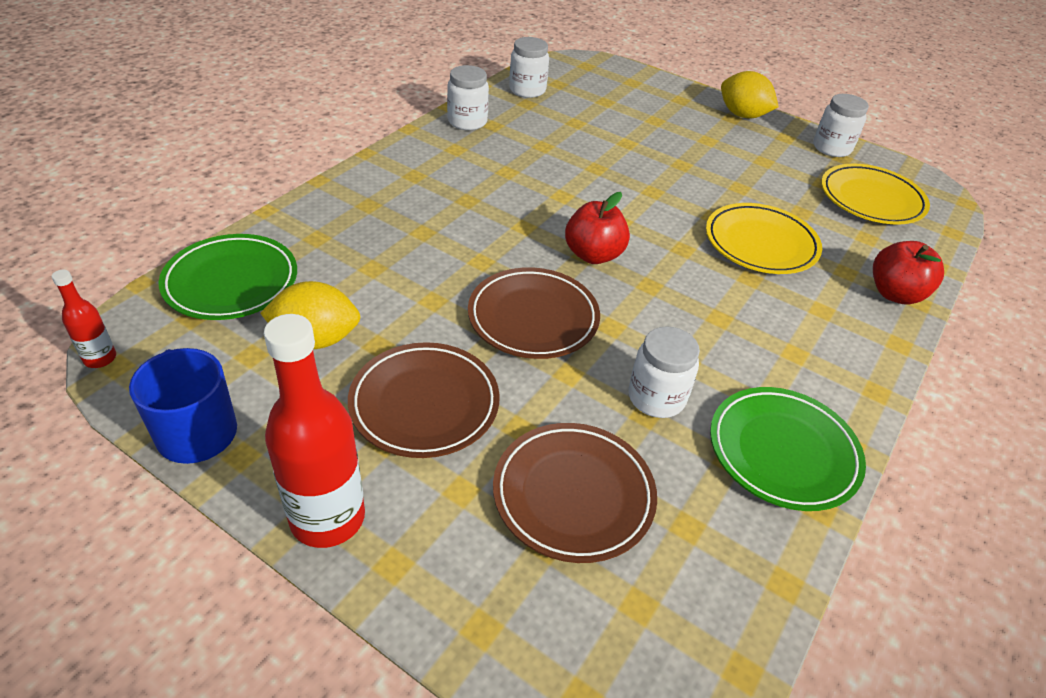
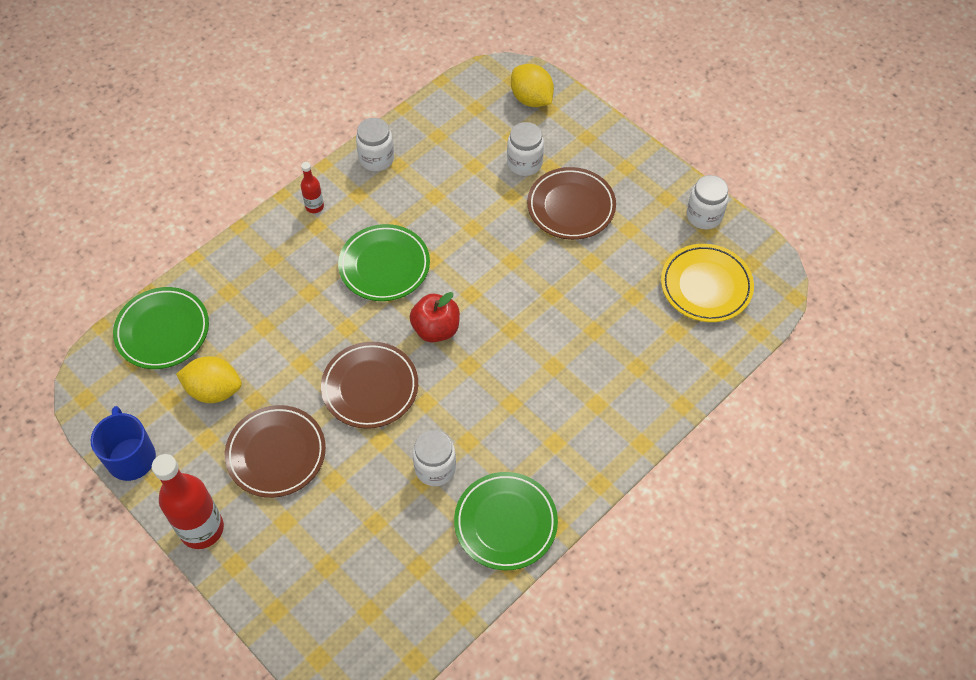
camera: 15 degrees right, 15 degrees up
red bottle [52,270,116,368] -> red bottle moved to [301,162,324,213]
brown plate [493,423,657,563] -> brown plate moved to [527,167,616,240]
white jar [509,37,549,98] -> white jar moved to [507,122,544,176]
yellow plate [706,203,822,274] -> none
yellow lemon [721,71,779,118] -> yellow lemon moved to [511,64,554,107]
red apple [873,241,944,304] -> none
none -> green plate [338,224,430,301]

